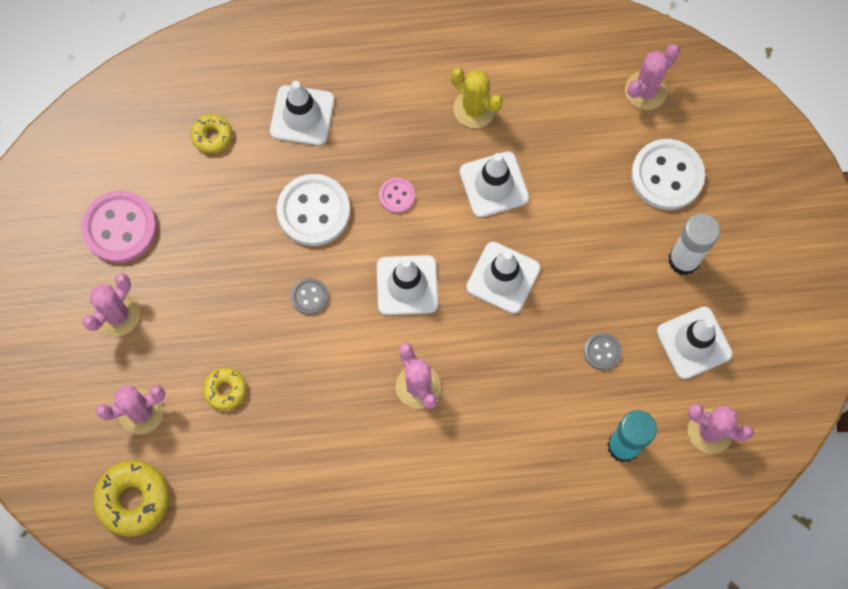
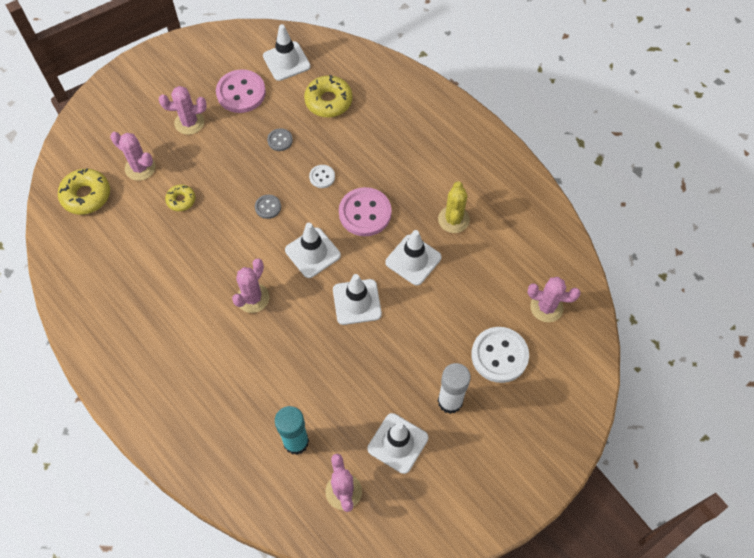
camera: 55 degrees right, 10 degrees down
yellow donut [191,114,232,153] -> yellow donut [304,75,352,117], size x1.71
white traffic cone [270,81,334,145] -> white traffic cone moved to [263,24,311,81]
white button [277,174,350,246] -> white button [309,165,335,188], size x0.50
pink button [379,177,415,213] -> pink button [339,187,392,236], size x2.00
grey button [584,333,622,370] -> grey button moved to [267,128,293,151]

